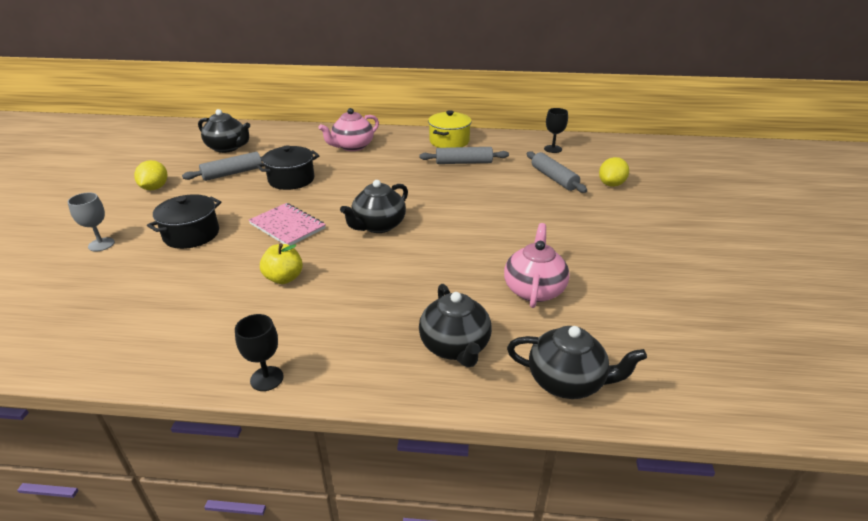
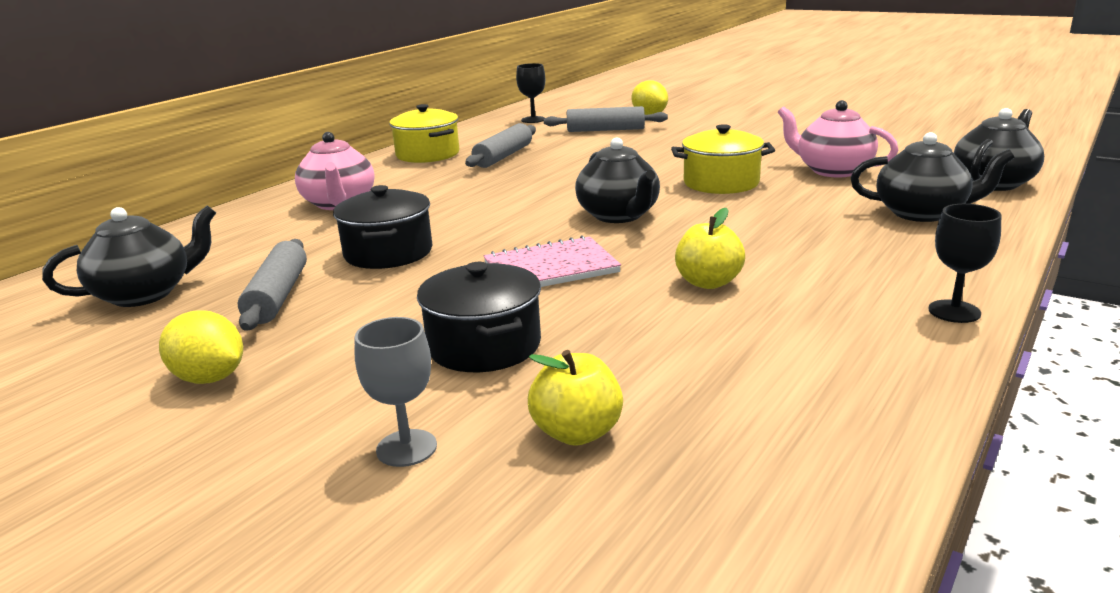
camera: 60 degrees left, 10 degrees down
none -> yellow apple [528,350,623,446]
none -> yellow pot [671,124,775,194]

